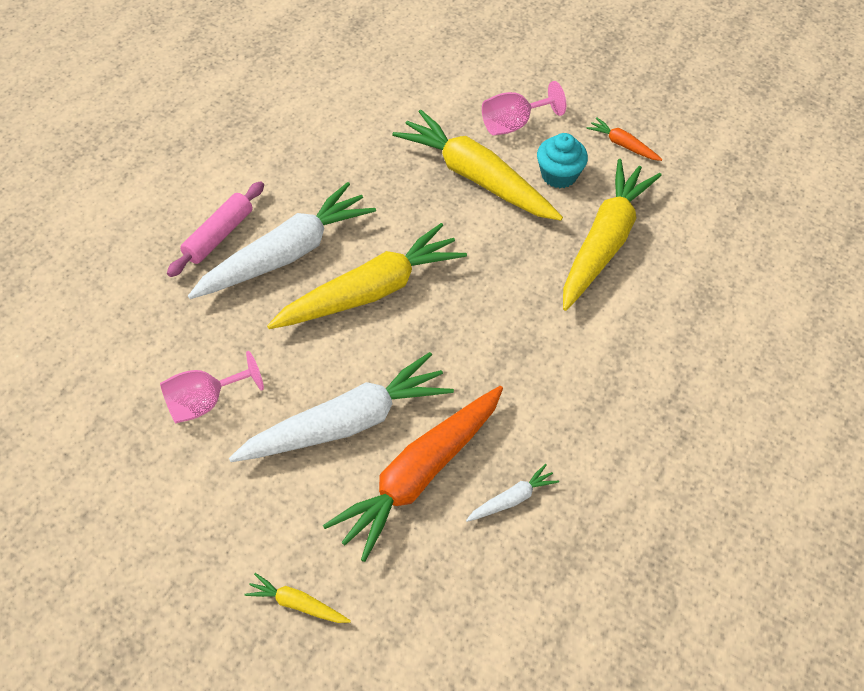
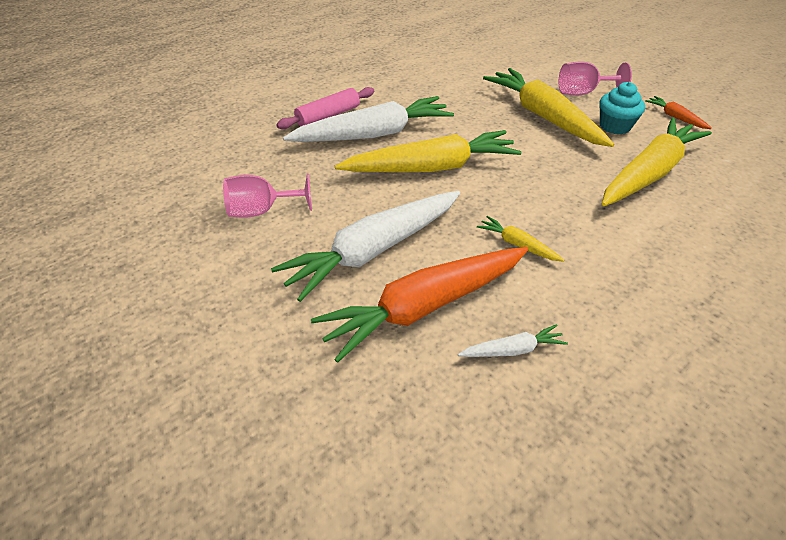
camera: 20 degrees right, 10 degrees down
white carrot [229,352,454,462] -> white carrot turned 150 degrees clockwise [271,191,460,302]
yellow carrot [244,573,351,623] -> yellow carrot moved to [477,216,564,262]

